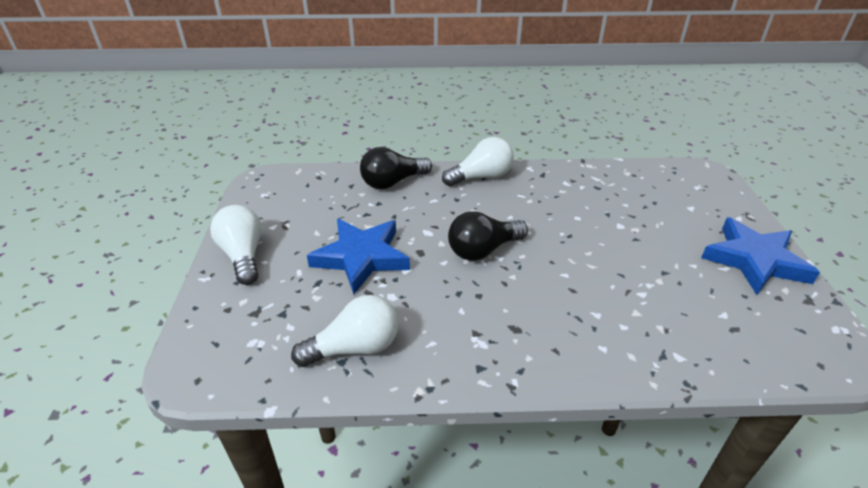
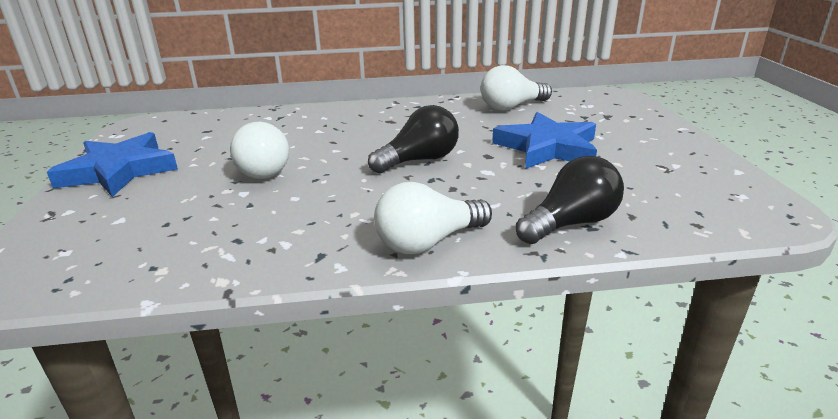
camera: 175 degrees right, 10 degrees down
white light bulb [210,205,262,285] -> white light bulb moved to [230,122,289,179]

